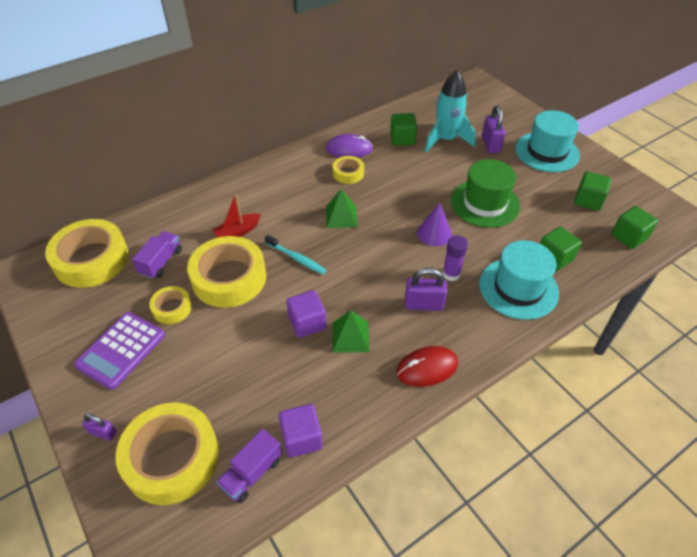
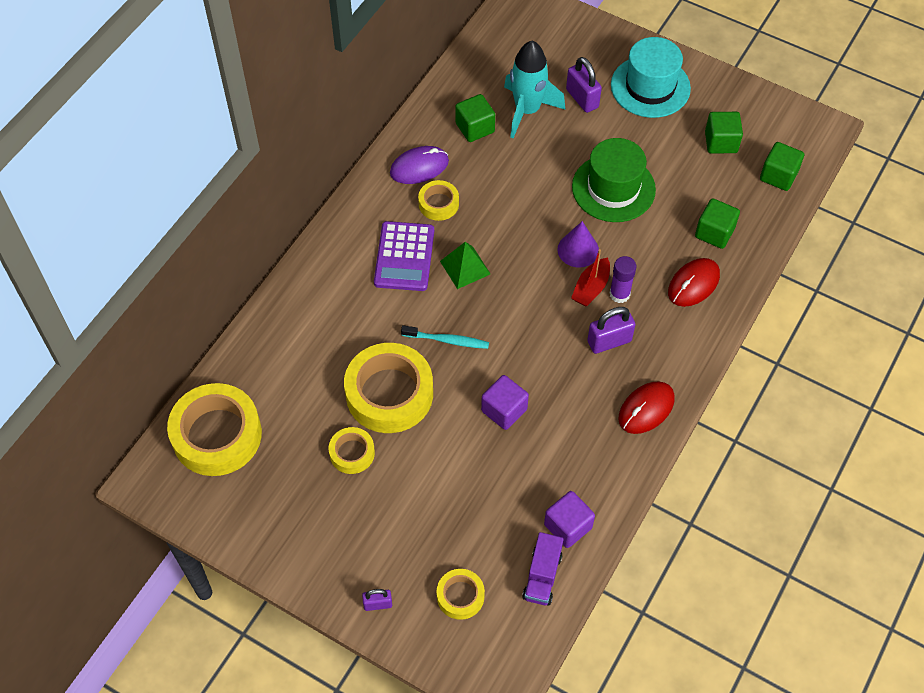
camera: 25 degrees left, 10 degrees up
purple calculator [74,312,165,390] -> purple calculator moved to [374,221,434,291]
yellow tape [116,402,219,505] -> yellow tape [437,569,485,620], size x0.50
purple truck [132,231,182,279] -> none
red boat [212,193,261,238] -> red boat moved to [571,249,610,306]
green pyramid [332,310,369,353] -> none
turquoise hat [479,240,559,320] -> red mouse [668,258,720,307]

